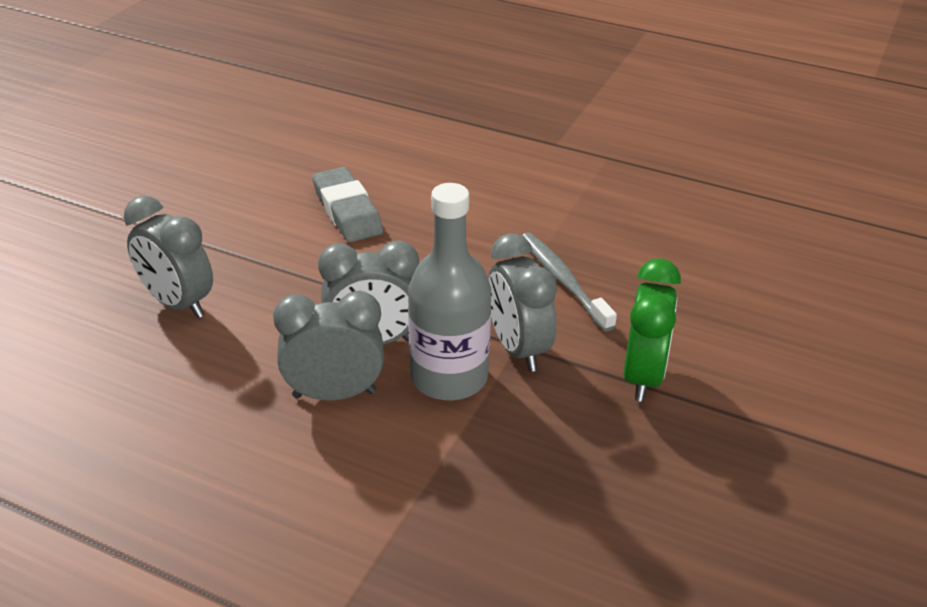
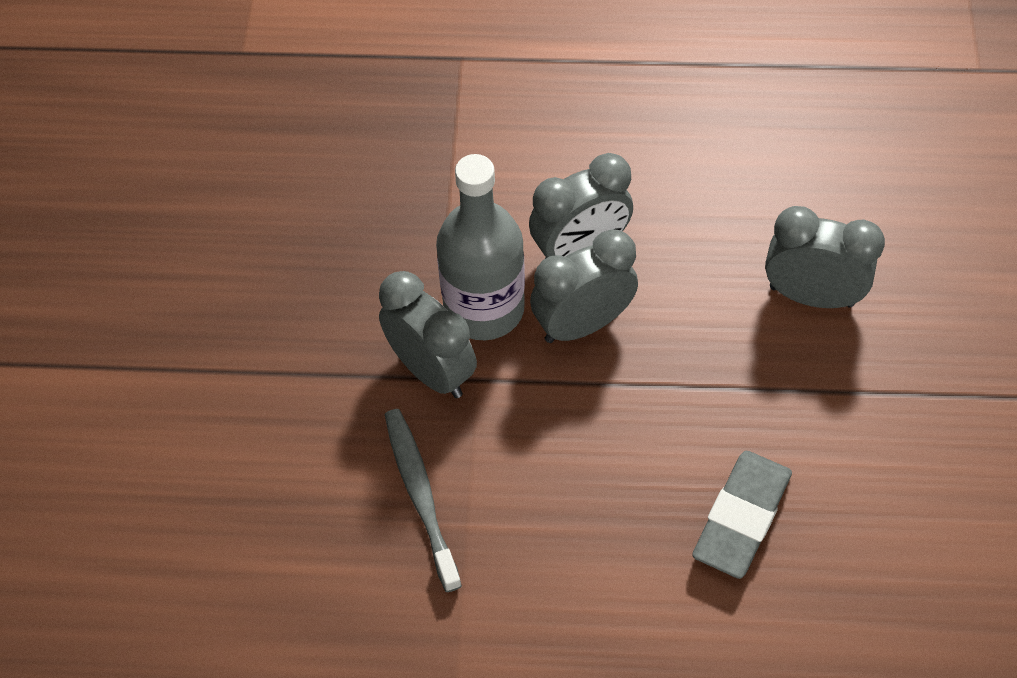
camera: 160 degrees right, 20 degrees up
grey eraser [312,167,383,242] -> grey eraser turned 75 degrees clockwise [693,451,792,579]
grey toothbrush [522,232,617,332] -> grey toothbrush turned 150 degrees counterclockwise [385,409,462,592]
green clock [623,259,681,402] -> none

